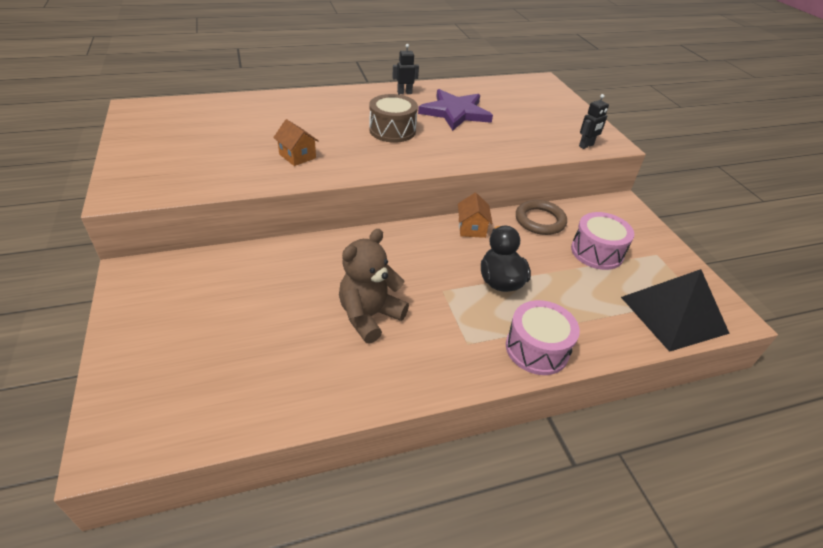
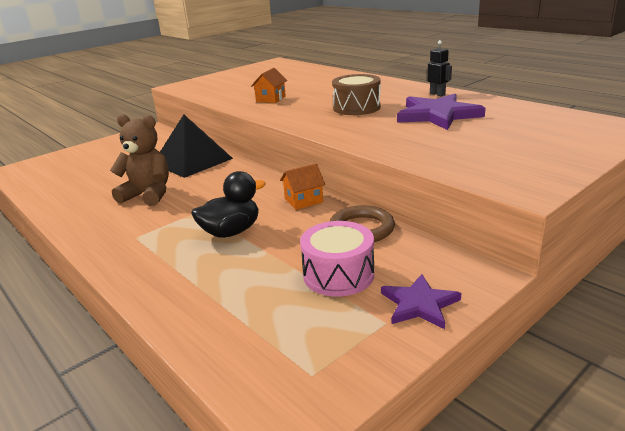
camera: 70 degrees right, 15 degrees down
pink drum [506,300,580,375] -> none
black robot [579,94,609,149] -> none
black pyramid [621,269,730,352] -> black pyramid moved to [160,114,233,178]
none -> purple star [381,274,461,329]

